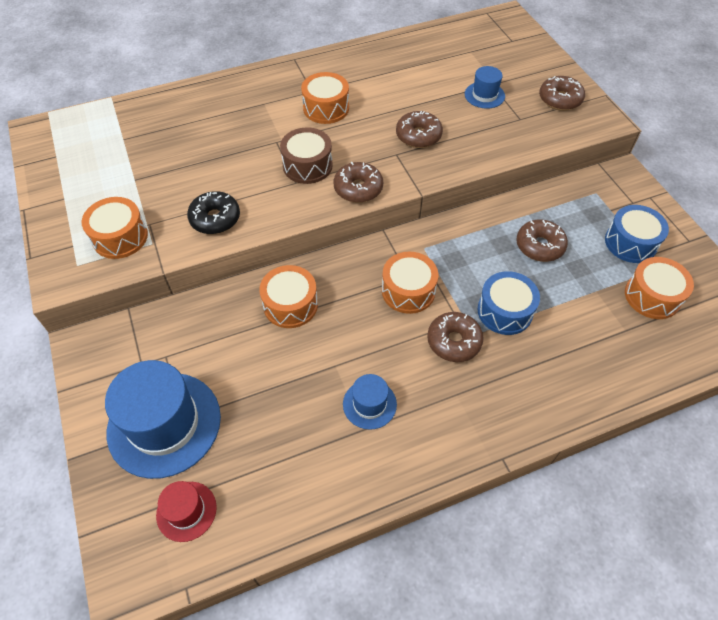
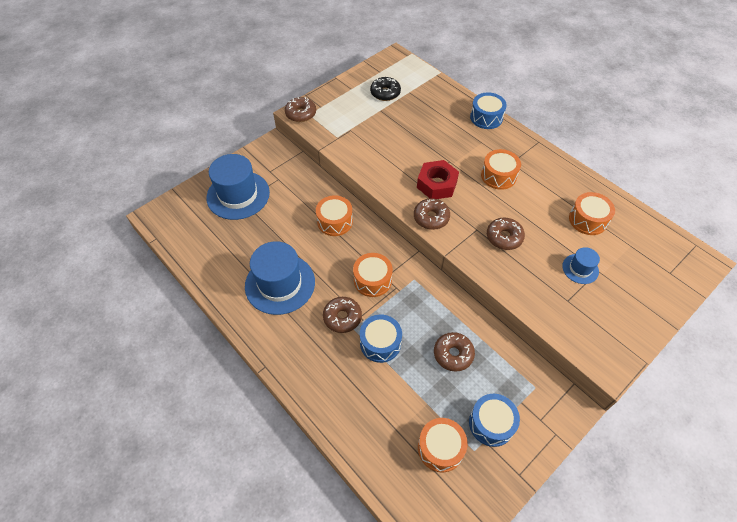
camera: 70 degrees right, 0 degrees up
orange drum [82,197,148,259] -> orange drum moved to [569,192,615,235]
red hat [156,481,217,542] -> none
black donut [187,191,240,234] -> black donut moved to [370,77,401,101]
brown drum [280,127,333,184] -> red nut [417,160,459,199]
blue hat [343,374,397,430] -> blue hat [245,241,315,315], size x2.04
brown donut [539,76,585,111] -> brown donut moved to [285,97,316,122]
none -> blue drum [470,92,507,129]

